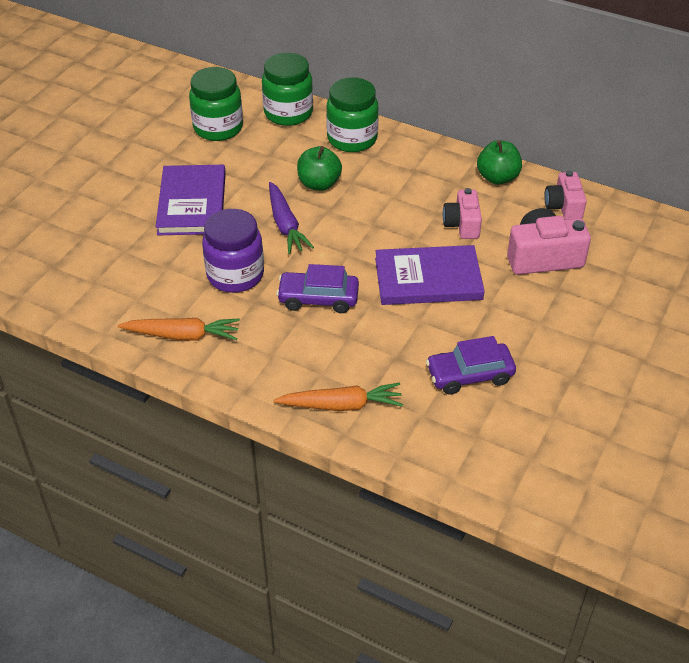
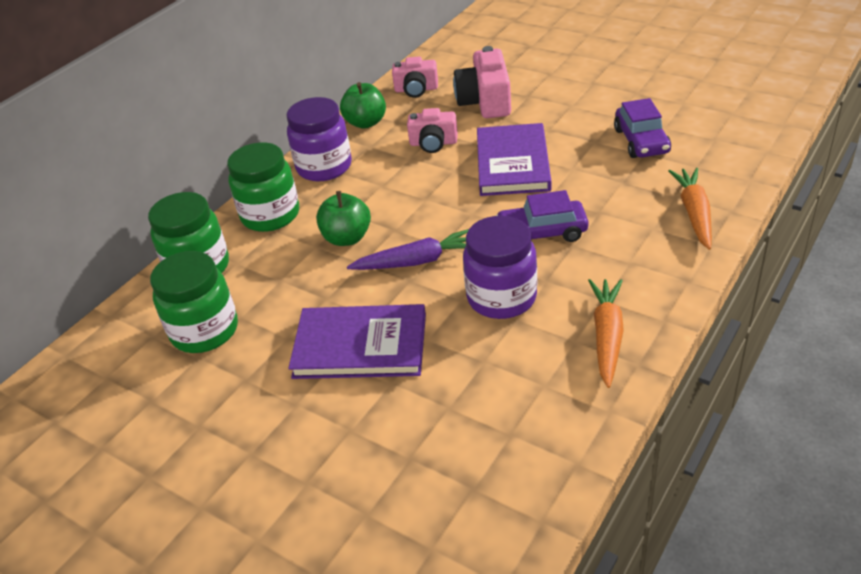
camera: 80 degrees left, 5 degrees down
purple car [276,264,359,313] -> purple car turned 75 degrees clockwise [495,190,589,242]
none -> purple jar [287,97,352,181]

